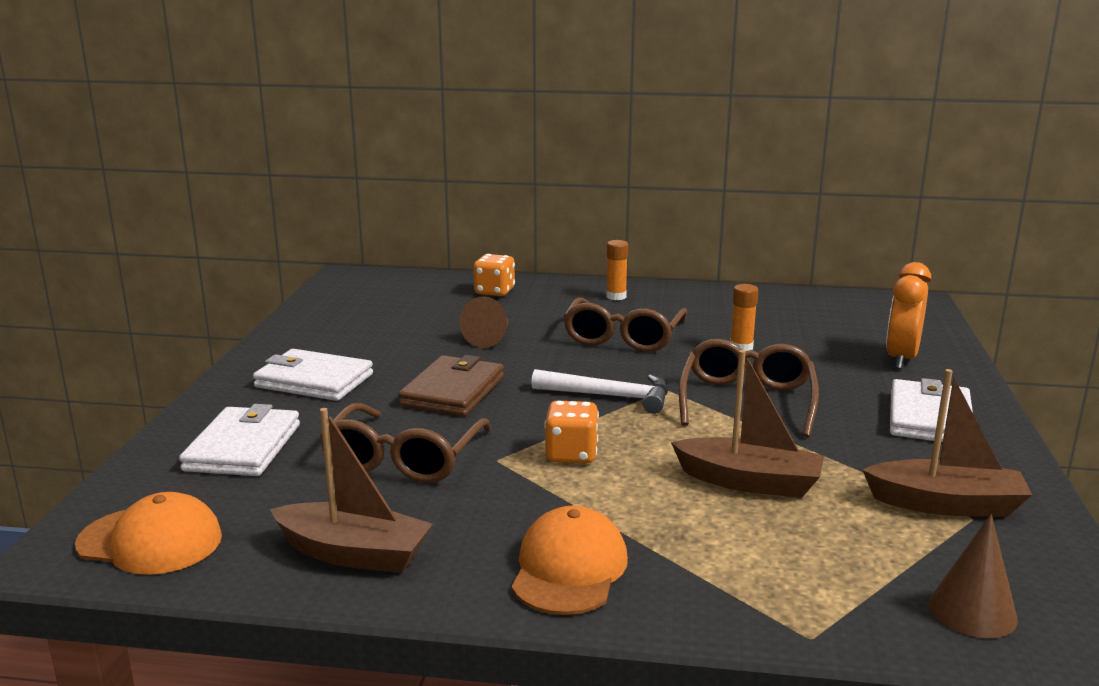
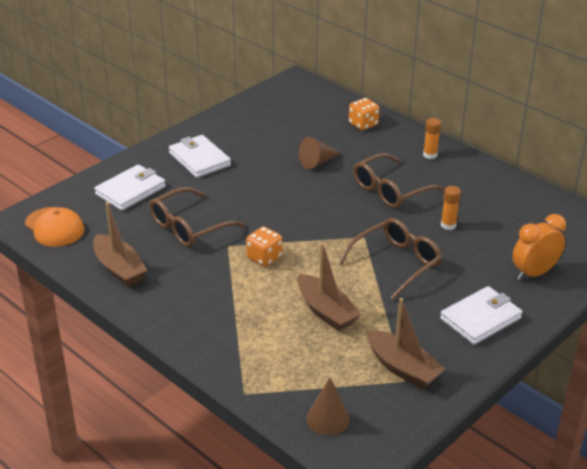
camera: 35 degrees right, 15 degrees up
brown wallet [398,355,504,416] -> none
orange cap [511,506,628,615] -> none
white hammer [531,369,668,414] -> none

